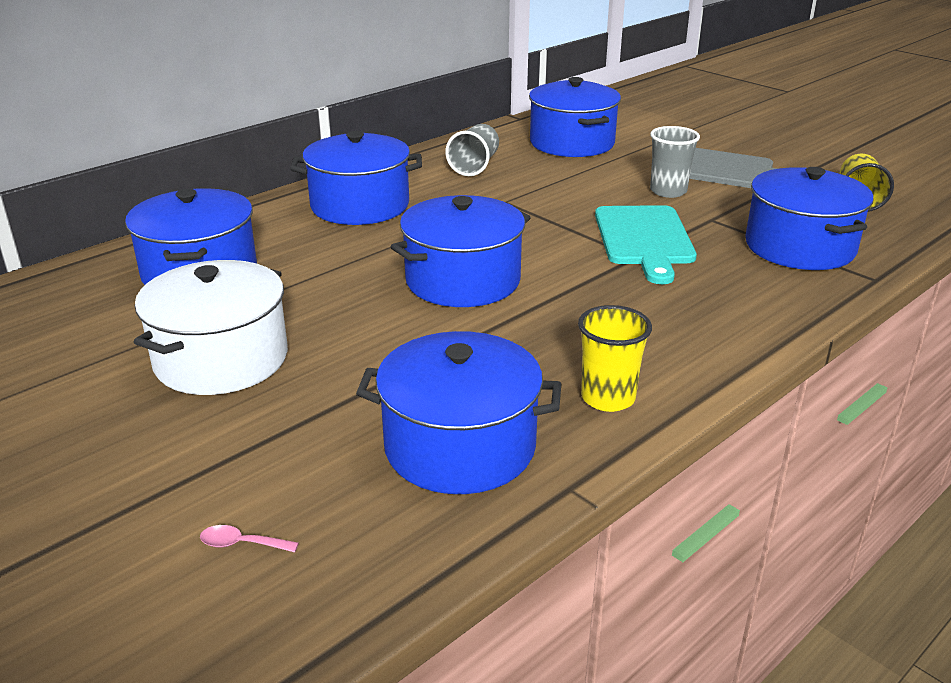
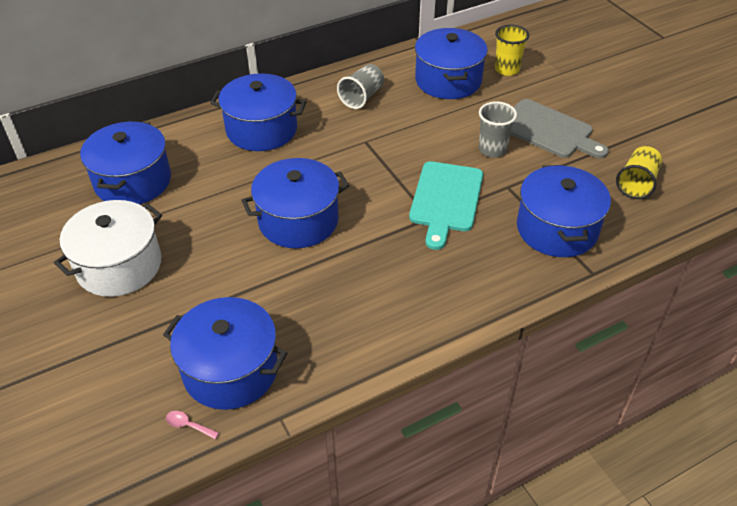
camera: 15 degrees right, 15 degrees up
pink spoon [200,525,299,552] -> pink spoon moved to [166,411,219,439]
yellow cup [578,305,652,412] -> yellow cup moved to [495,25,529,76]

